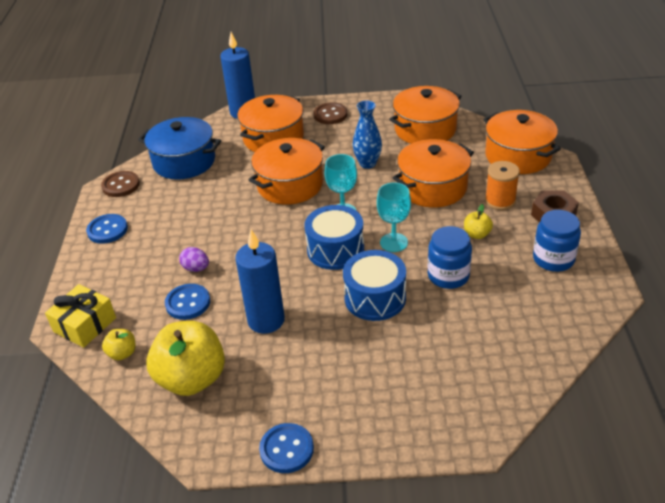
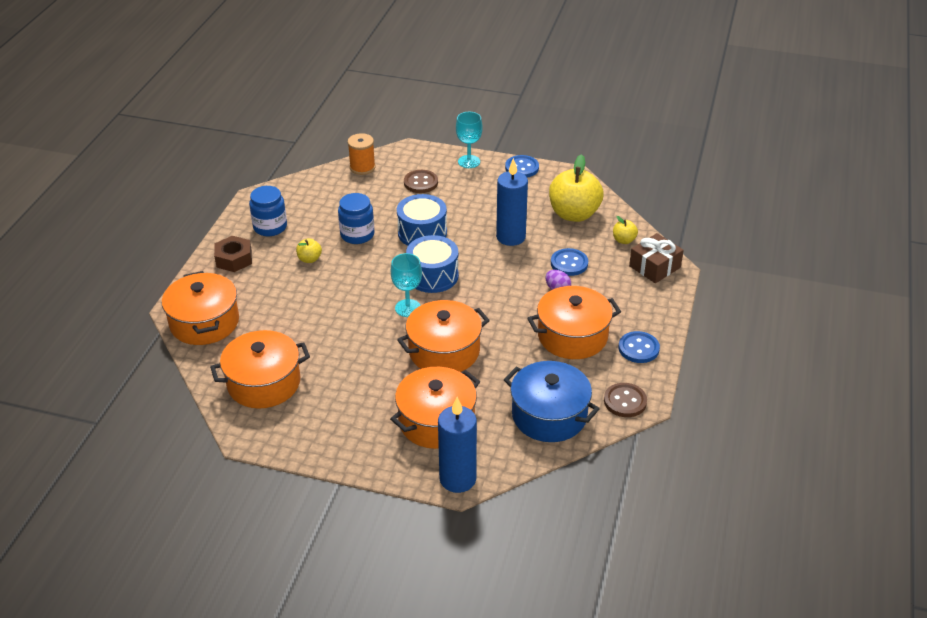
camera: 165 degrees left, 0 degrees up
yellow gift [45,284,116,348] -> brown gift [629,233,684,283]
brown button [313,102,347,124] -> brown button moved to [404,170,438,193]
blue vase [353,100,382,169] -> none
turquoise goblet [377,182,411,252] -> turquoise goblet moved to [456,112,483,168]
orange pot [393,139,474,208] -> orange pot moved to [528,286,621,359]
orange spool [485,161,520,210] -> orange spool moved to [348,133,375,175]

